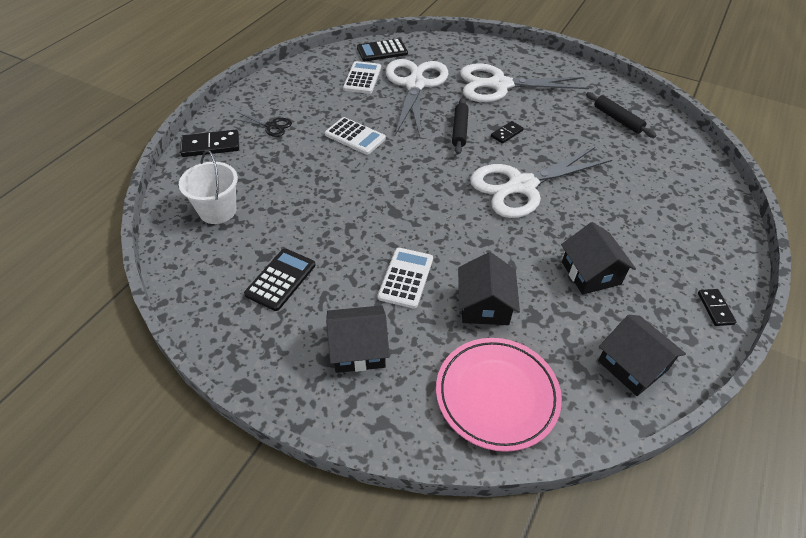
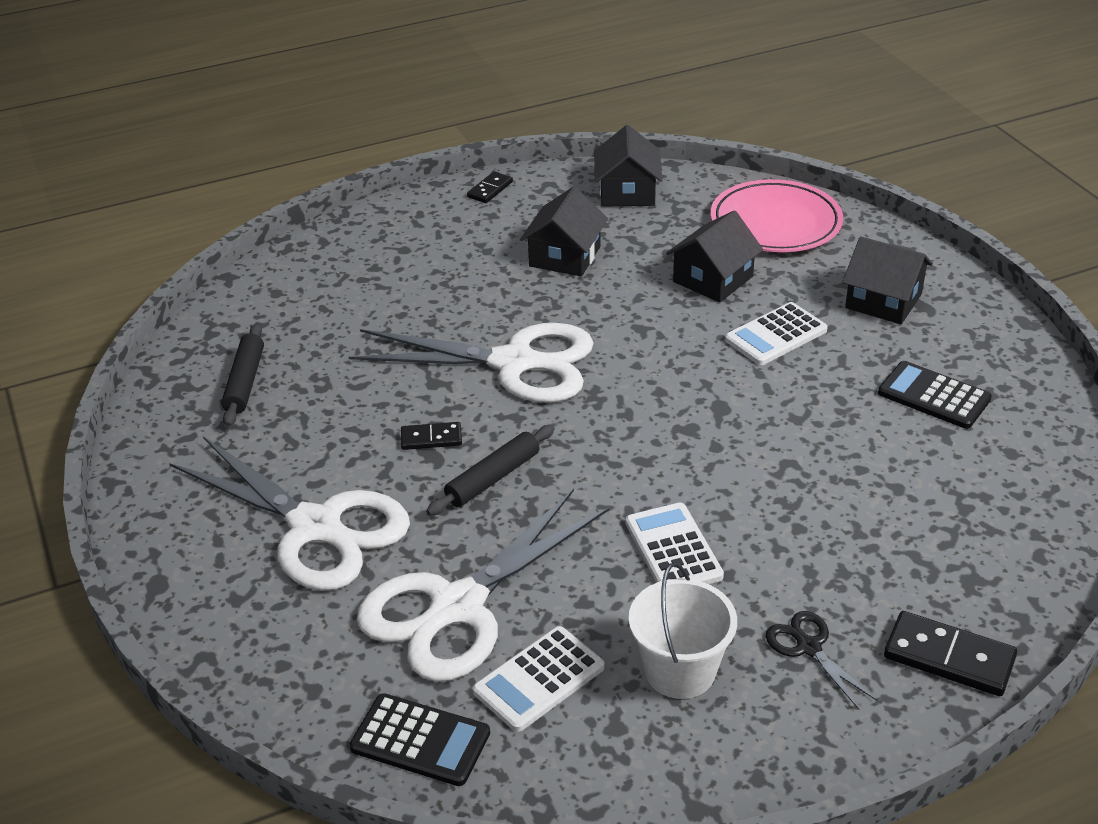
camera: 140 degrees left, 10 degrees down
white bucket [179,150,238,224] -> white bucket moved to [629,562,737,699]
black calculator [244,248,316,311] -> black calculator turned 60 degrees clockwise [878,361,992,429]

